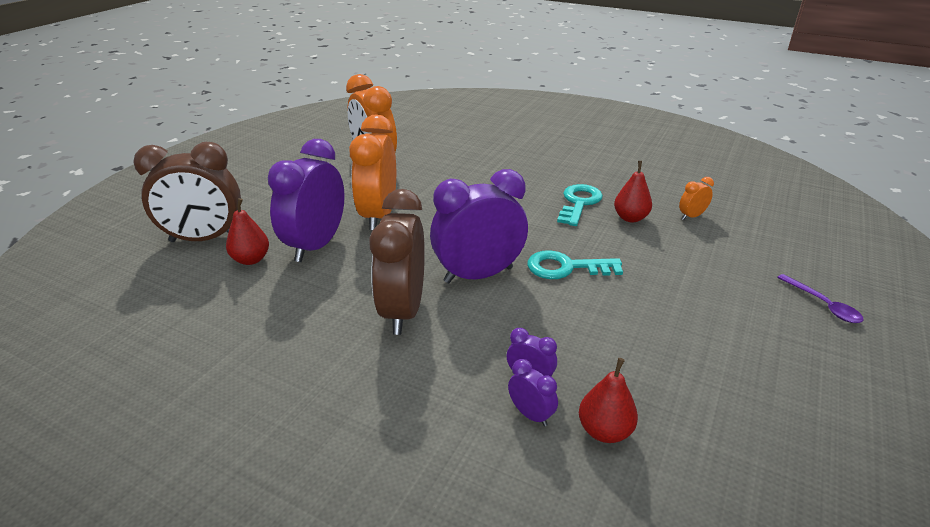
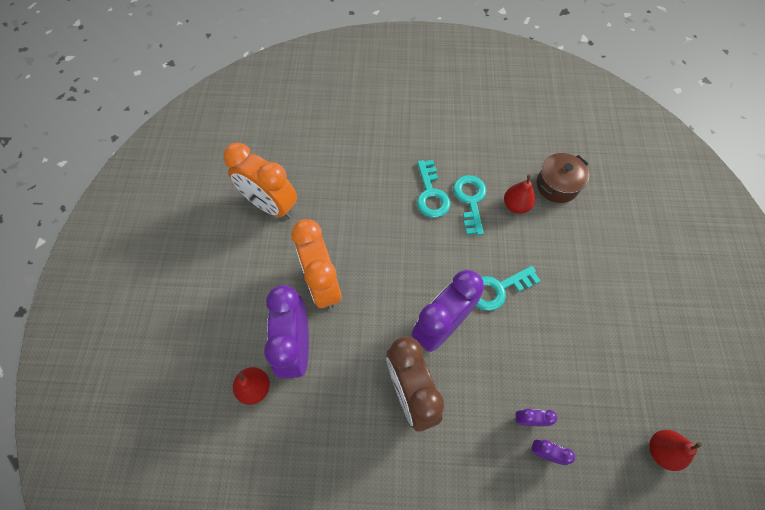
camera: 25 degrees left, 30 degrees up
brown clock [133,142,241,242] -> none
red pear [579,358,638,443] -> red pear moved to [649,430,702,471]
orange clock [679,177,714,220] -> brown pot [536,153,589,203]
purple spoon [777,274,863,323] -> none
none -> turquoise key [417,160,450,218]

